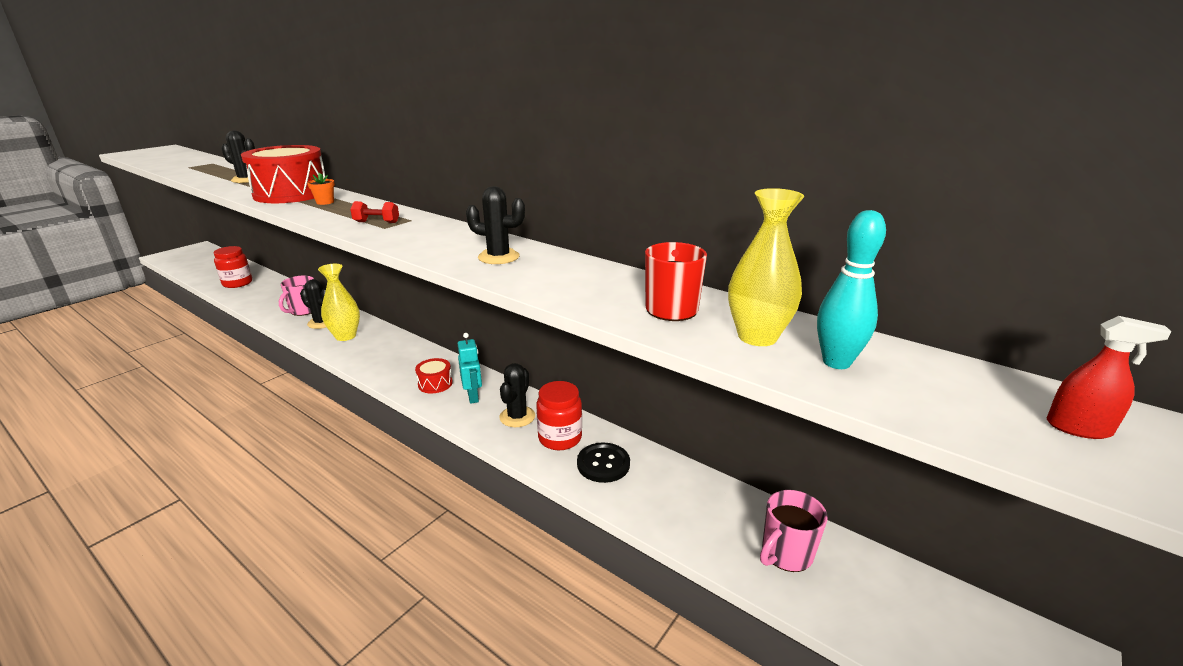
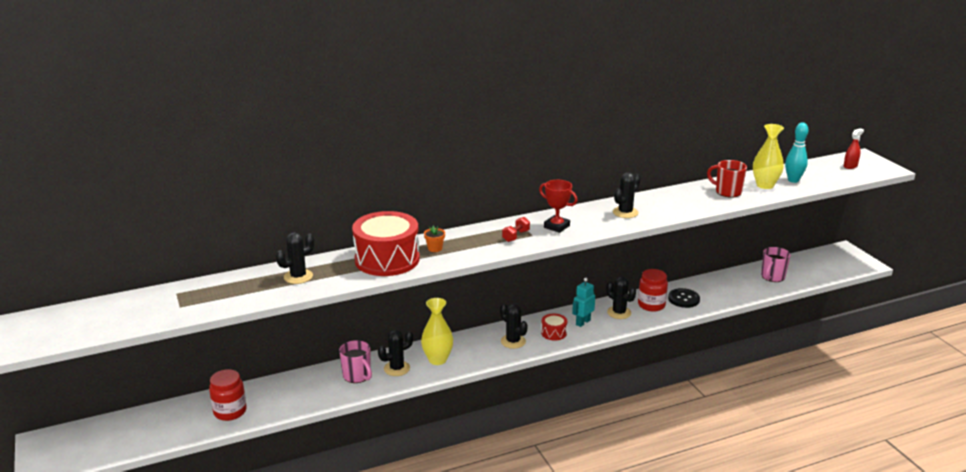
camera: 60 degrees left, 0 degrees up
turquoise robot [458,333,482,404] -> turquoise robot turned 60 degrees counterclockwise [572,278,595,327]
pink mug [760,490,828,572] -> pink mug turned 45 degrees clockwise [761,247,791,282]
none -> black cactus [500,304,528,349]
none -> red trophy [539,180,578,233]

